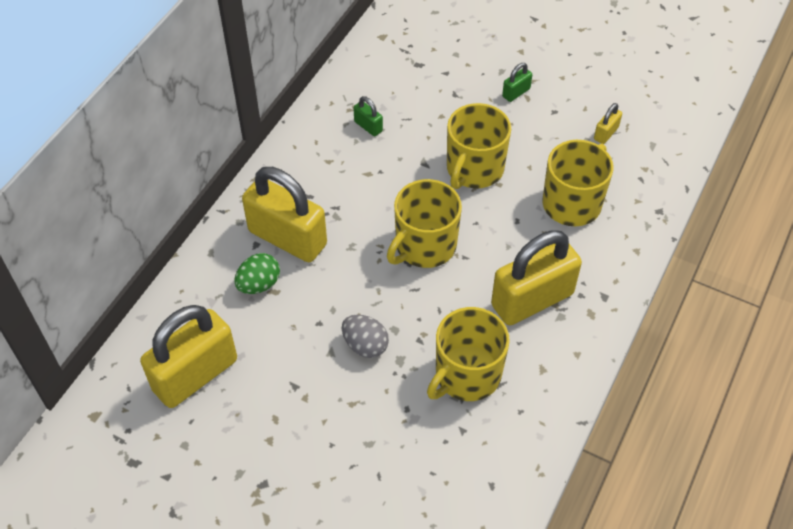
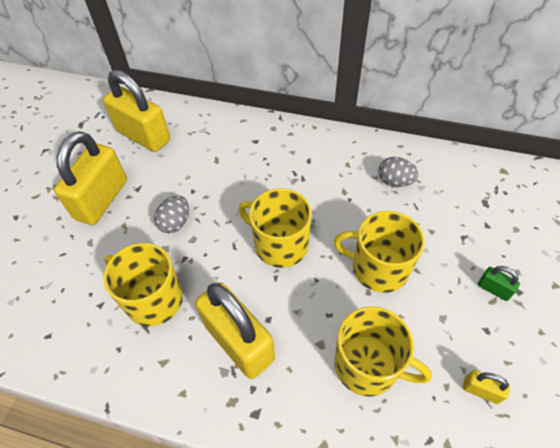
camera: 80 degrees right, 0 degrees up
green egg [234,253,280,294] -> none
yellow padlock [242,167,327,262] -> yellow padlock moved to [54,131,127,225]
green padlock [354,96,383,136] -> grey egg [378,157,418,187]

